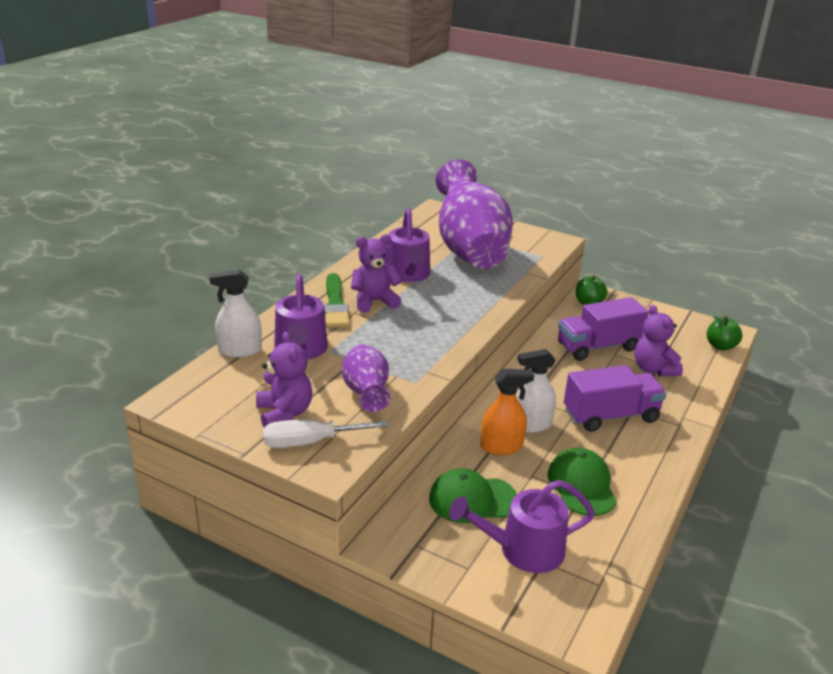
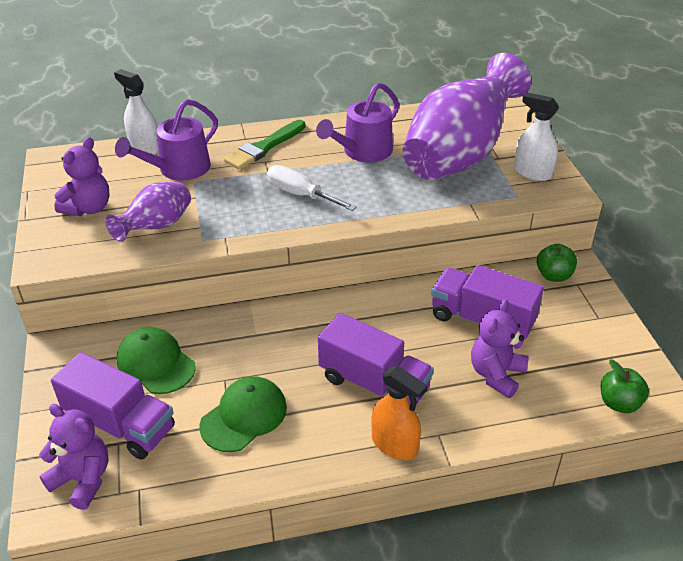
camera: 50 degrees right, 10 degrees up
white screwdriver [263,419,388,448] -> white screwdriver moved to [267,165,357,211]
purple teddy bear [351,234,402,312] -> purple teddy bear moved to [39,404,109,510]
purple watering can [449,480,595,573] -> purple truck [51,352,175,459]
orange spray bottle [480,369,534,455] -> orange spray bottle moved to [371,366,427,460]
white spray bottle [516,349,556,433] -> white spray bottle moved to [514,92,559,181]

